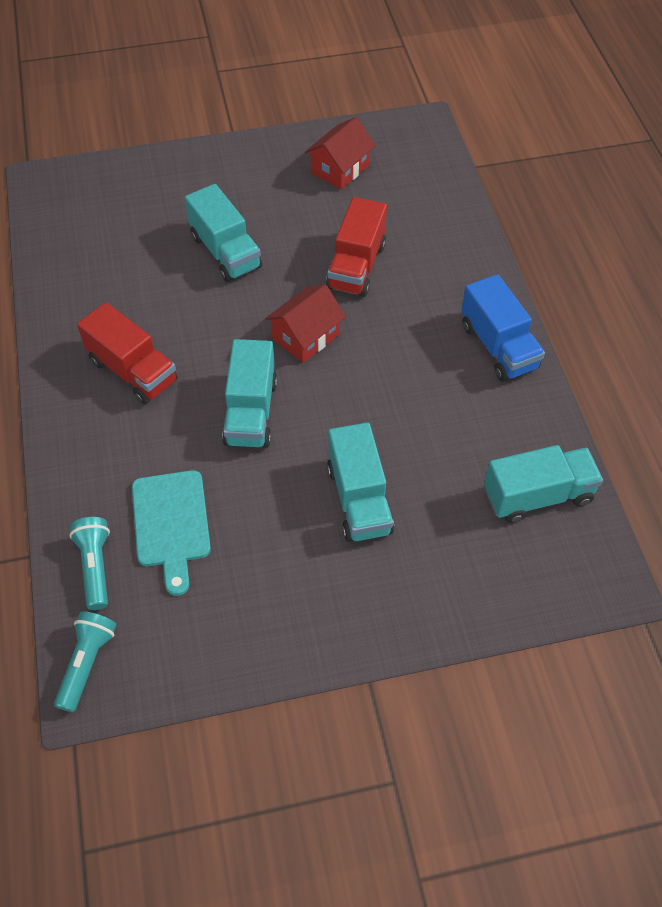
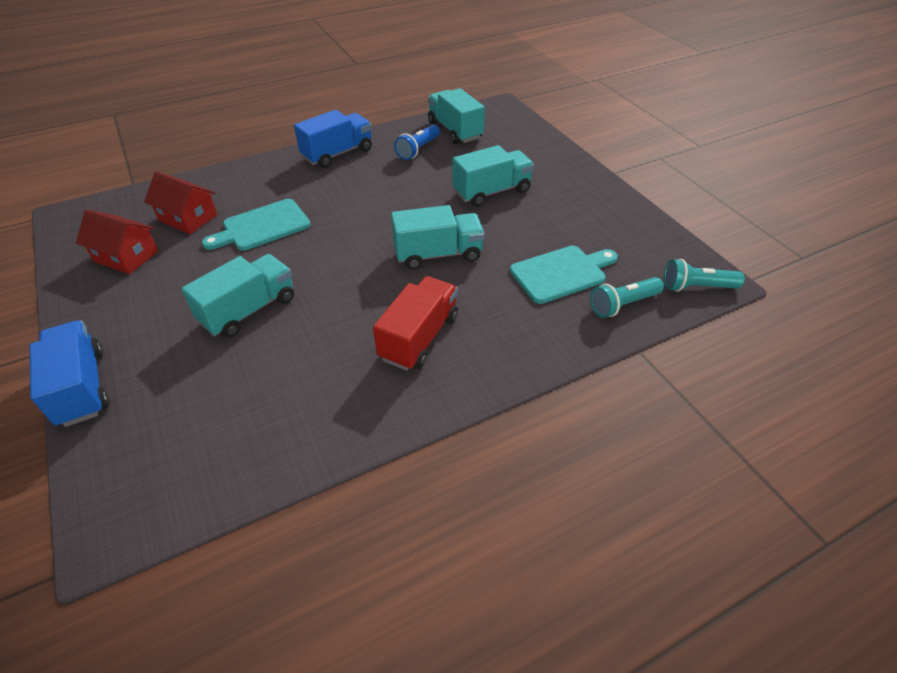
camera: 105 degrees left, 10 degrees down
red house [265,284,346,363] -> red house moved to [144,172,217,234]
red truck [326,197,387,297] -> turquoise cutting board [202,199,311,251]
none -> blue truck [30,321,109,427]
none -> blue flashlight [394,124,440,160]

